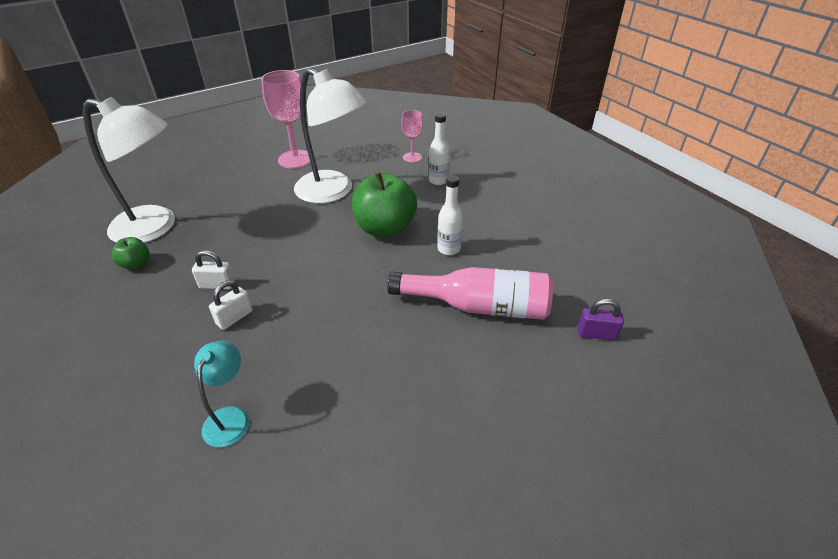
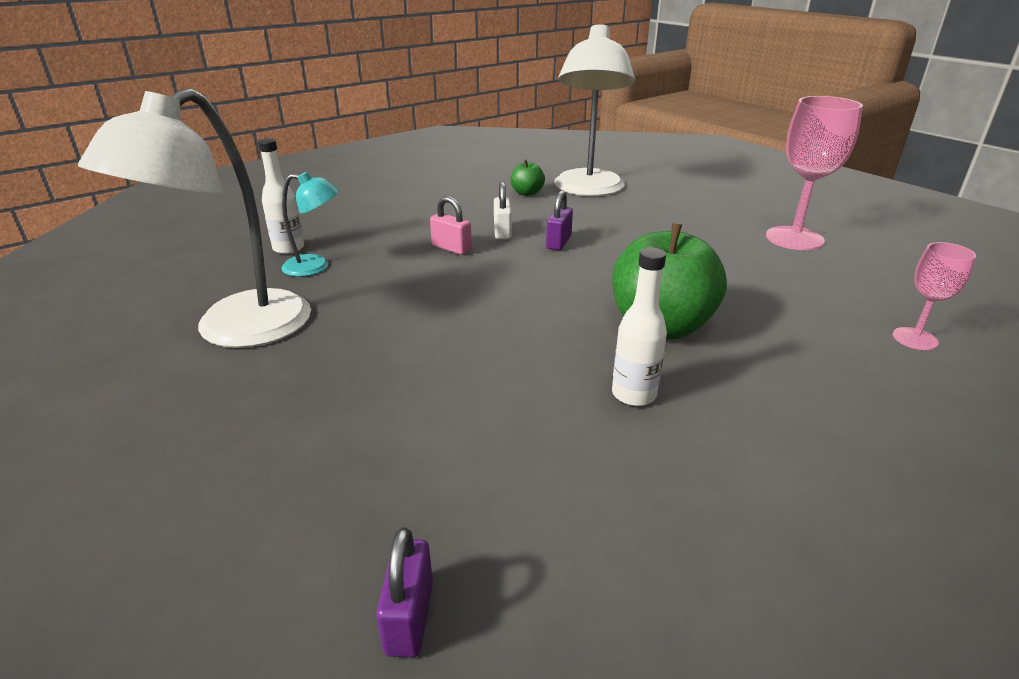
camera: 85 degrees right, 10 degrees down
white padlock [209,281,253,330] -> pink padlock [430,196,472,255]
white lamp [294,68,367,204] -> white lamp moved to [78,88,311,348]
pink bottle [387,267,553,320] -> none
white bottle [429,113,450,185] -> white bottle moved to [258,138,304,254]
none -> purple padlock [546,190,573,250]

